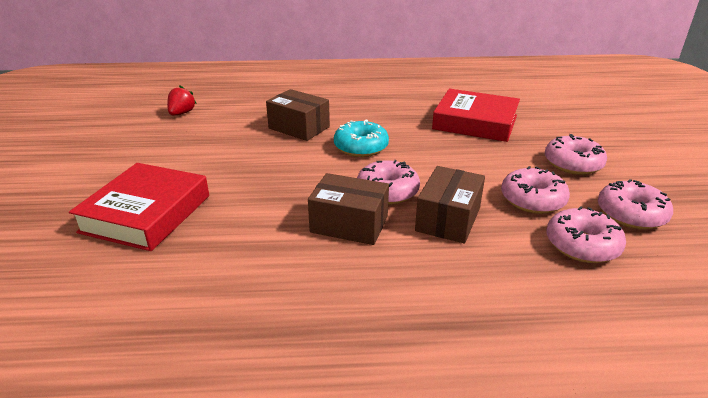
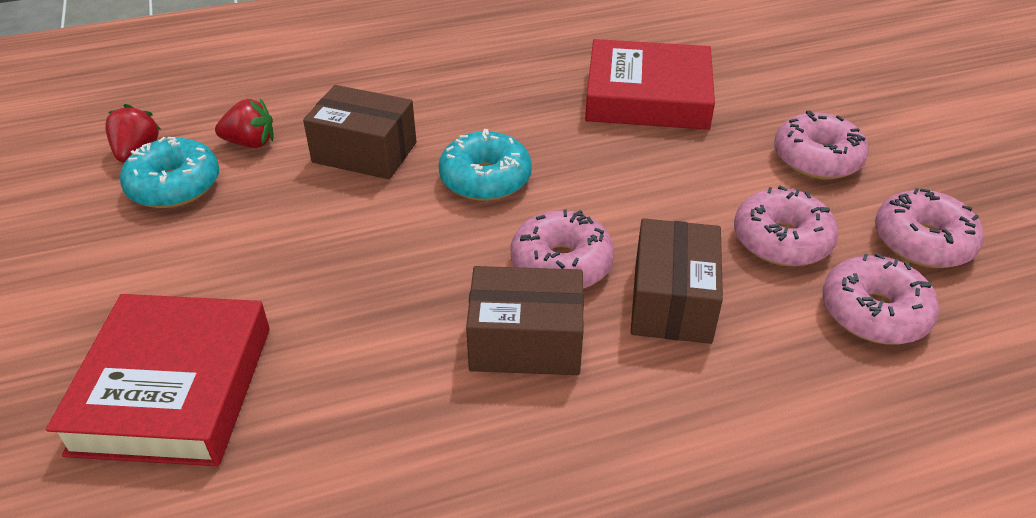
camera: 15 degrees left, 10 degrees up
none -> turquoise donut [120,137,219,208]
none -> red strawberry [215,99,274,148]

